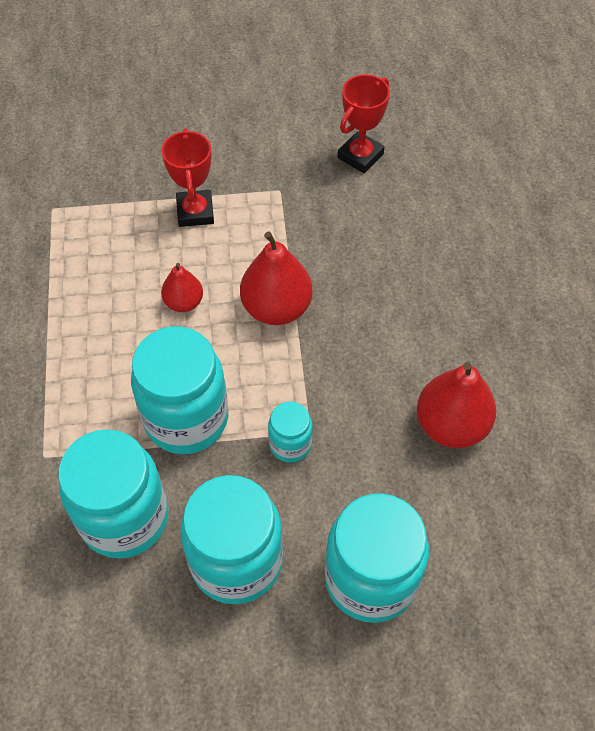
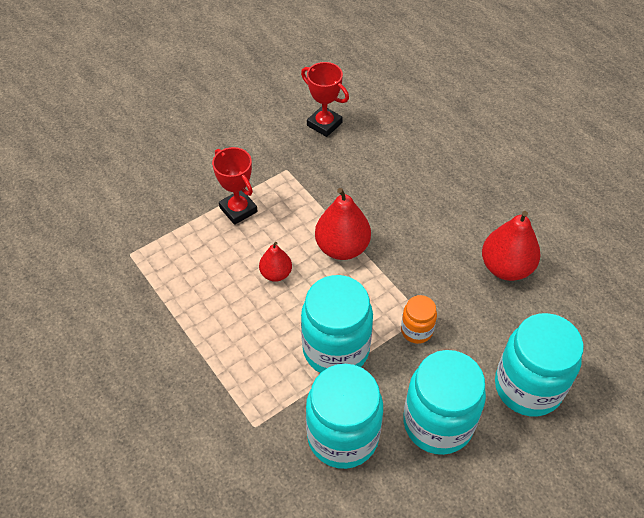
camera: 30 degrees left, 5 degrees down
turquoise jar [268,402,313,463] -> orange jar [401,295,437,344]
red trophy [338,74,390,173] -> red trophy turned 60 degrees counterclockwise [301,62,349,137]

